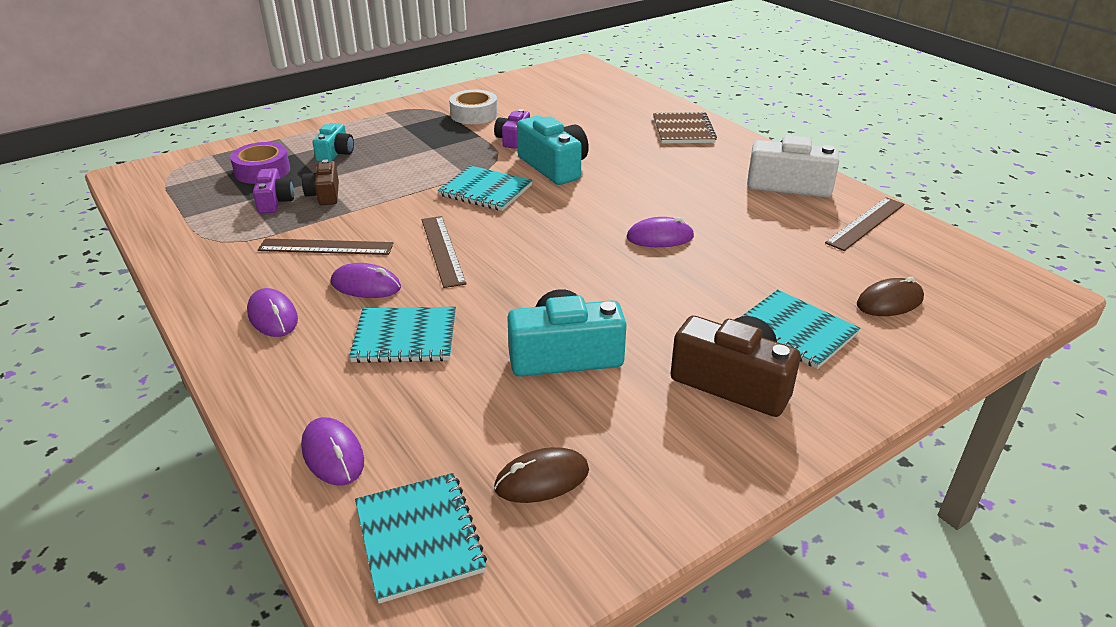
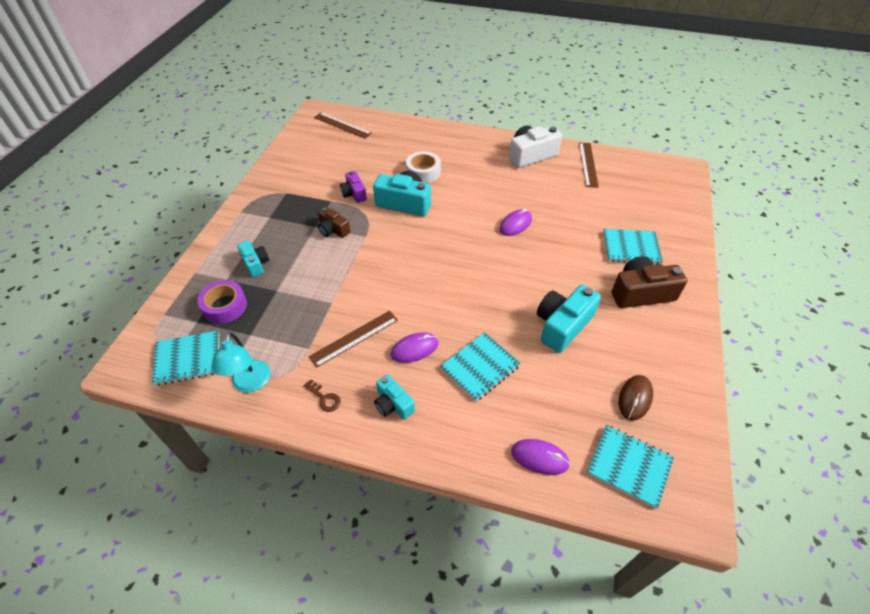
camera: 40 degrees left, 15 degrees up
purple mouse [247,288,298,337] -> turquoise camera [374,374,415,420]
purple camera [253,168,294,214] -> none
brown camera [302,160,339,205] -> brown camera moved to [318,207,350,238]
brown ruler [421,216,466,288] -> brown ruler moved to [314,113,372,139]
turquoise notebook [438,165,533,211] -> turquoise notebook moved to [152,331,219,386]
white tape [449,90,498,124] -> white tape moved to [406,151,441,183]
brown notebook [653,112,717,144] -> none
brown mouse [857,277,924,316] -> none
none -> turquoise lamp [211,332,270,392]
none -> brown key [304,379,341,412]

